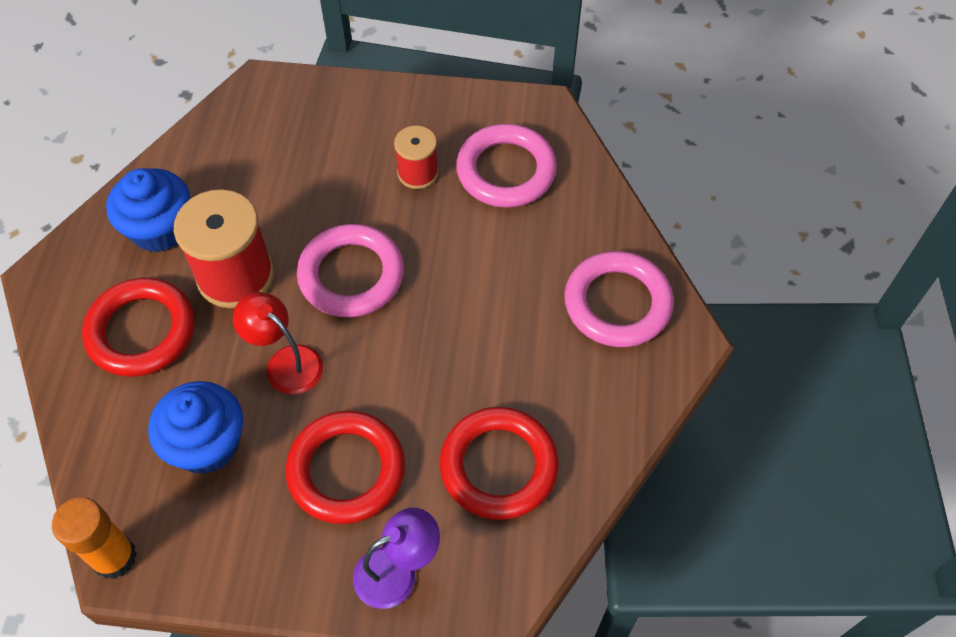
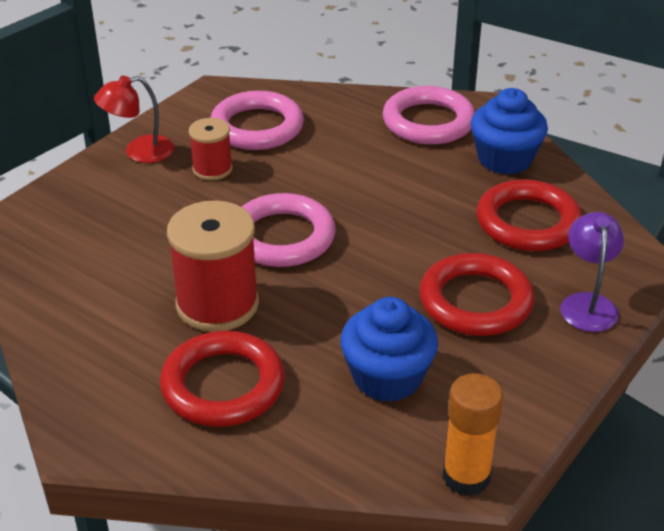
camera: 60 degrees left, 20 degrees down
blue cupcake [106,168,190,252] -> blue cupcake moved to [471,88,548,175]
red lamp [233,292,323,395] -> red lamp moved to [94,76,174,163]

